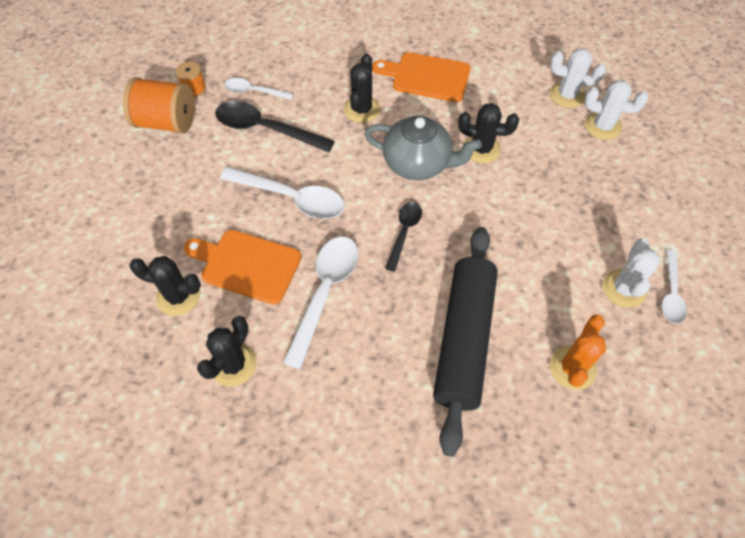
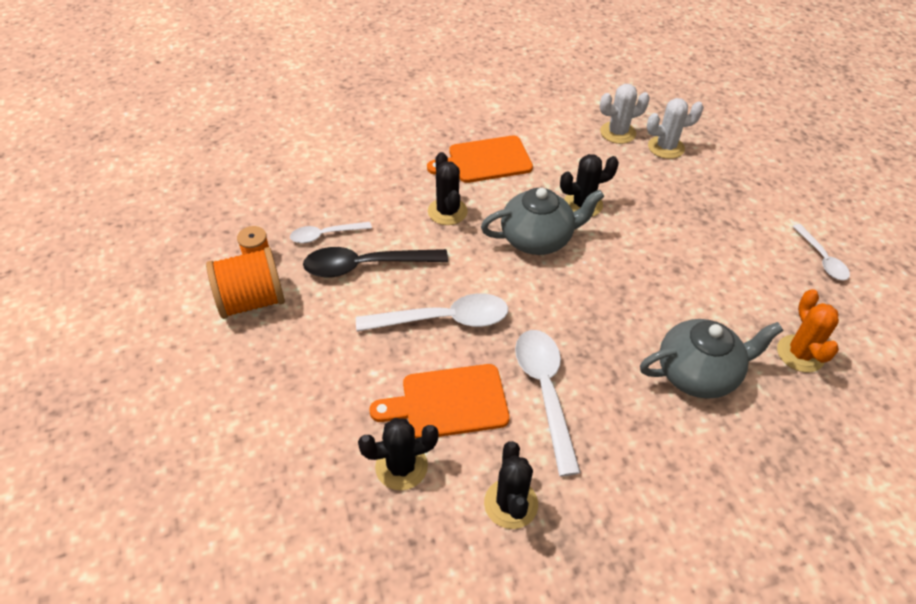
camera: 30 degrees left, 10 degrees down
black spoon [385,202,422,272] -> none
black rolling pin [433,227,498,456] -> grey teapot [640,319,784,399]
white cactus [602,238,660,308] -> none

